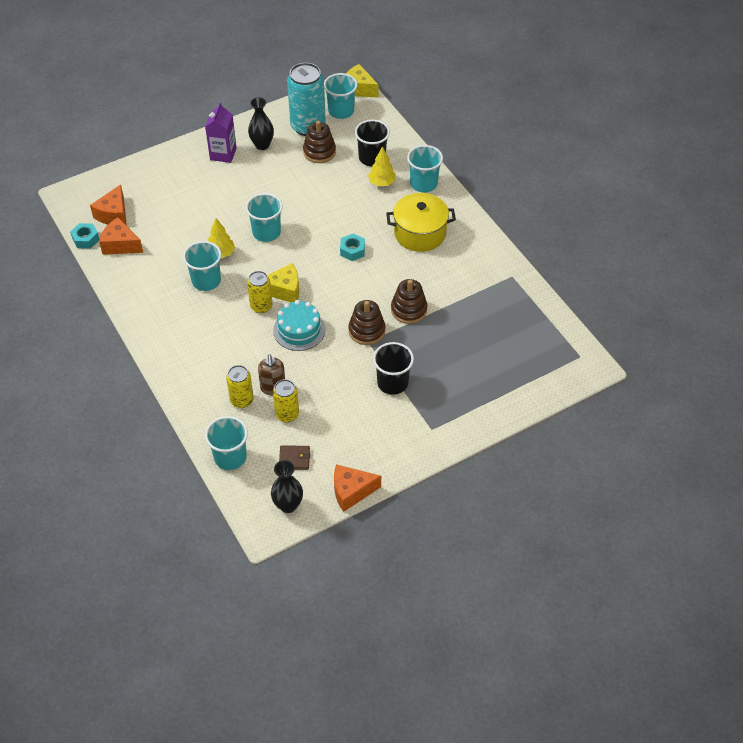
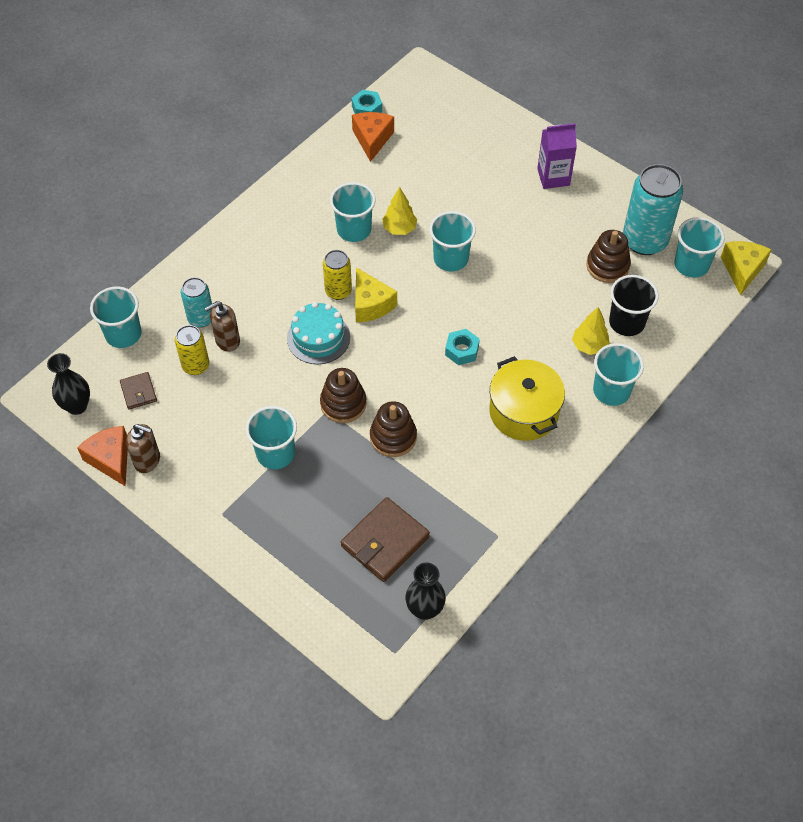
camera: 70 degrees right, 5 degrees up
orange cheese [90,184,127,225] -> none
yellow can [226,365,254,408] -> turquoise can [181,277,212,328]
black vase [248,97,274,150] -> black vase moved to [406,563,446,620]
black cup [373,342,414,395] -> turquoise cup [246,406,297,469]
none -> brown soap dispenser [126,424,160,473]
none -> brown wallet [341,497,430,582]

